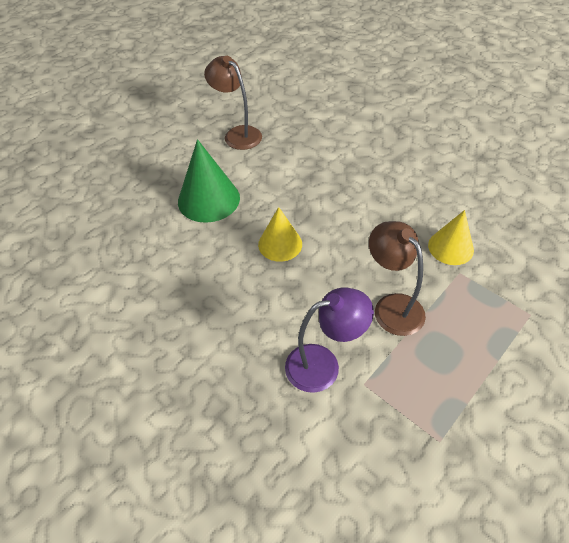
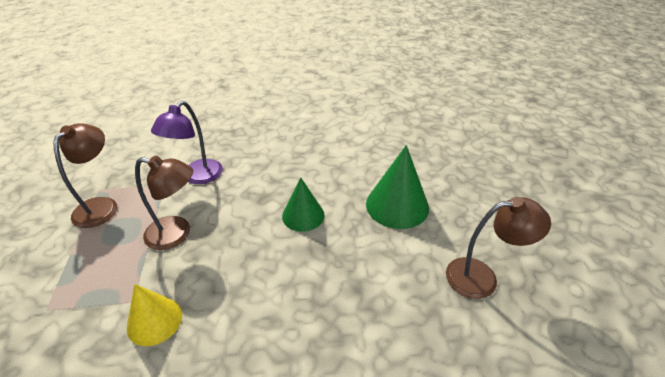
camera: 130 degrees right, 10 degrees down
yellow cone [258,207,302,262] -> green cone [282,178,325,232]
none -> brown lamp [53,123,117,228]

